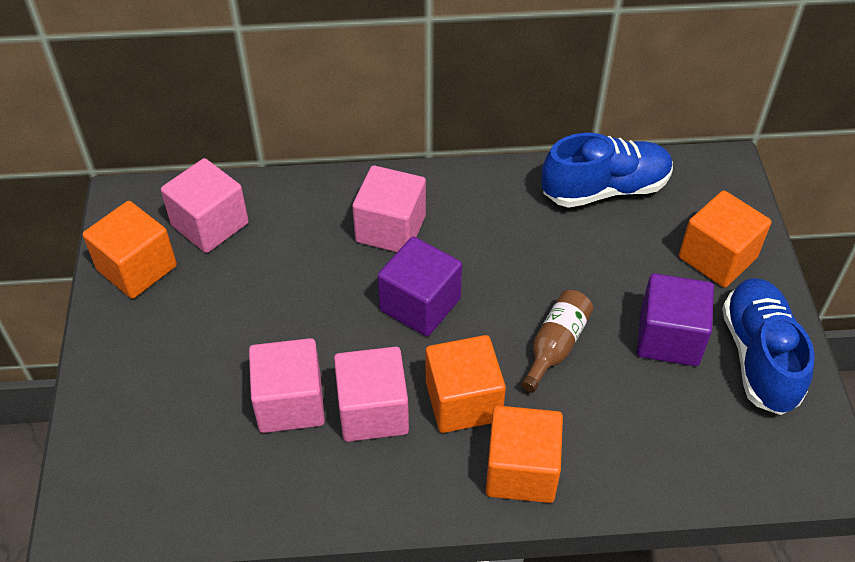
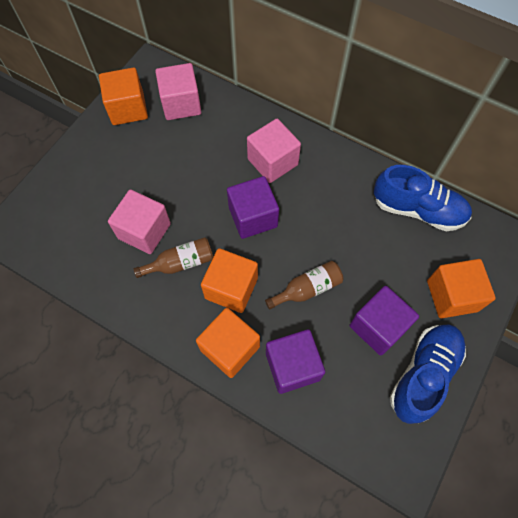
camera: 35 degrees right, 15 degrees up
pink cube [334,347,409,442] -> brown bottle [134,237,213,278]
none -> purple cube [266,329,325,394]

